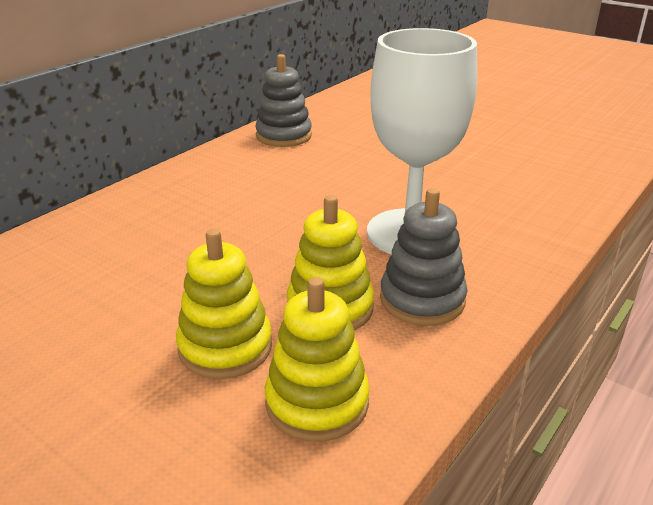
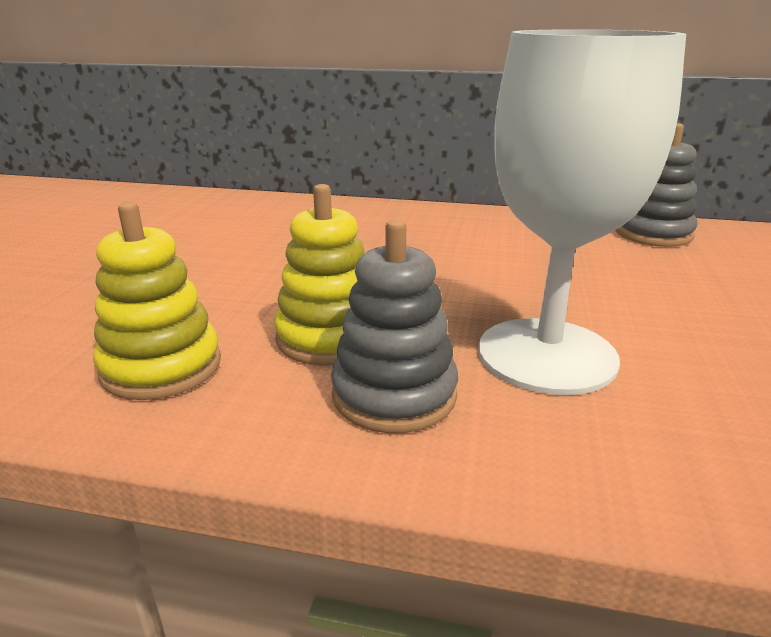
camera: 65 degrees right, 5 degrees down
yellow stacking toy [176,229,272,379] -> none

